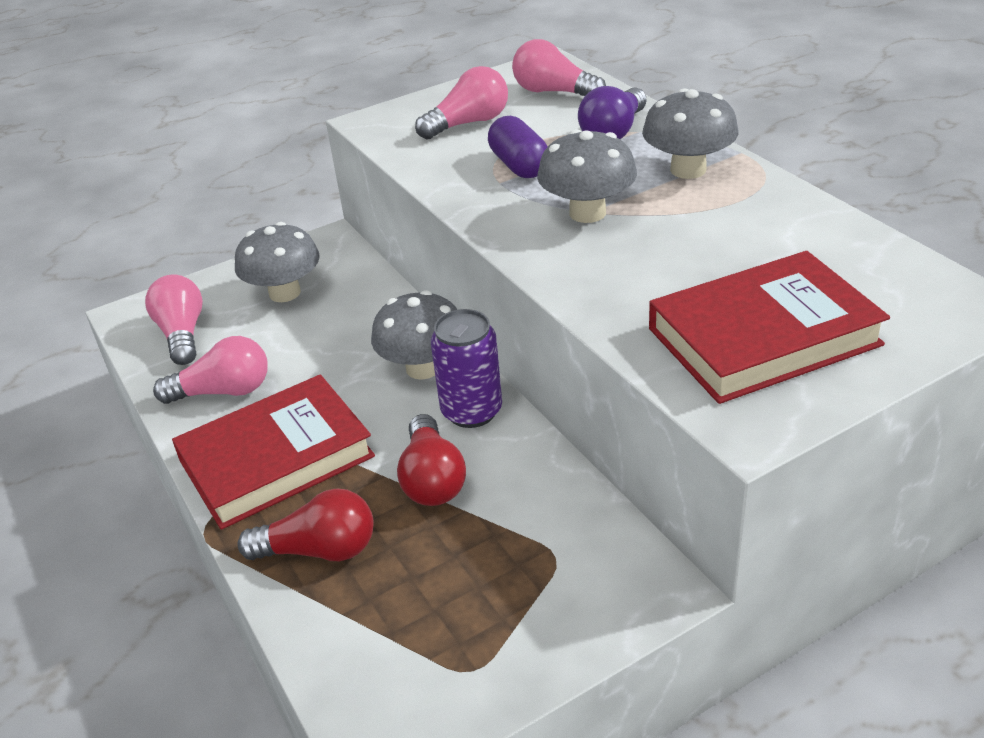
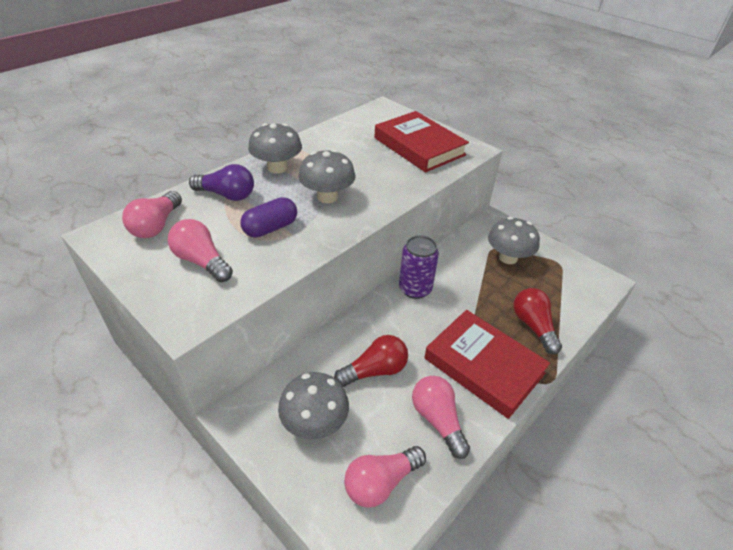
camera: 110 degrees left, 5 degrees up
grey mushroom [371,290,457,380] -> grey mushroom moved to [488,217,540,264]
red light bulb [397,414,466,506] -> red light bulb moved to [334,335,408,387]

